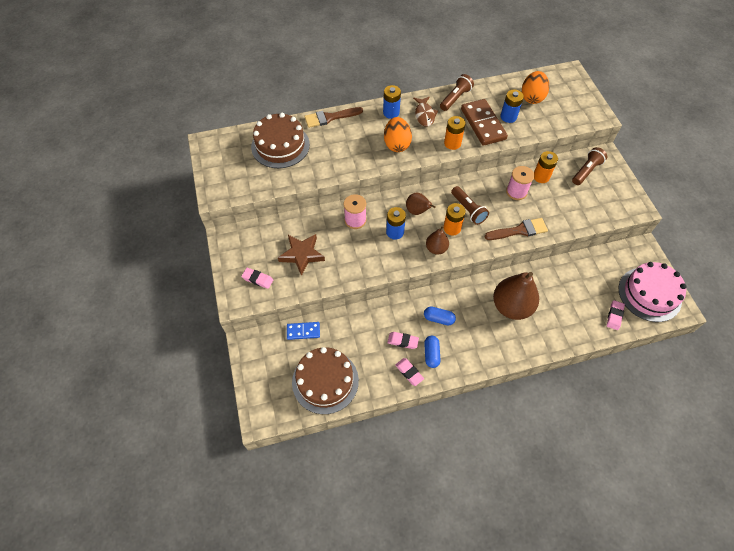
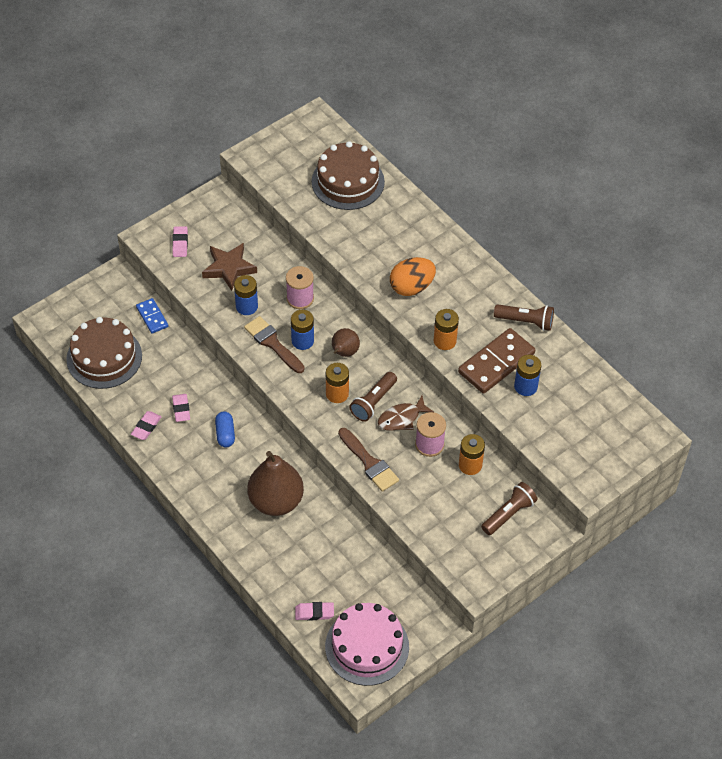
camera: 65 degrees right, 5 degrees down
brown brush [304,107,363,128] -> brown brush moved to [244,316,304,373]
blue battery [383,85,401,119] -> blue battery moved to [234,275,258,315]
brown fish [413,97,438,127] -> brown fish moved to [378,396,434,431]
blue capsule [424,336,441,368] -> none
brown pear [426,226,449,255] -> none
orange egg [522,71,549,104] -> none
brown flashlight [572,147,607,185] -> brown flashlight turned 60 degrees counterclockwise [481,482,538,535]

